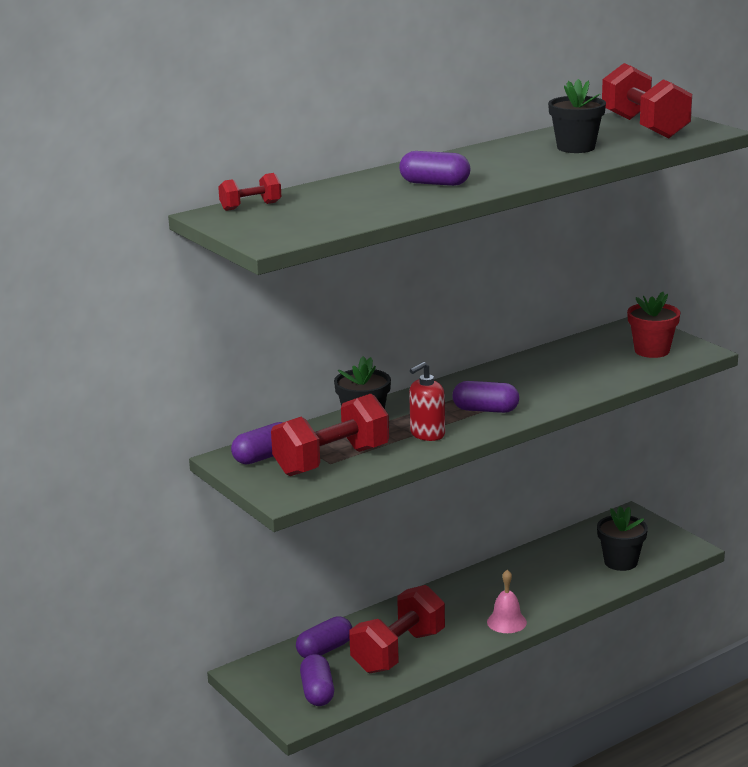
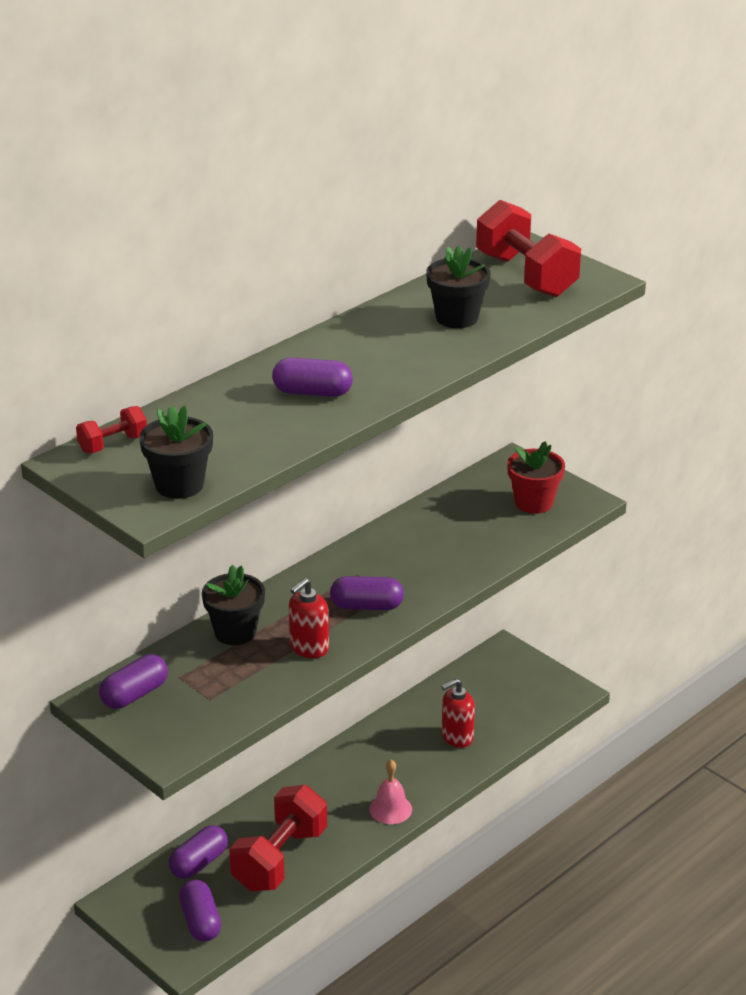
camera: 10 degrees left, 10 degrees up
red dumbbell [271,394,389,476] -> none
black flower pot [597,506,648,571] -> black flower pot moved to [139,406,213,499]
none -> red soap dispenser [441,678,475,748]

